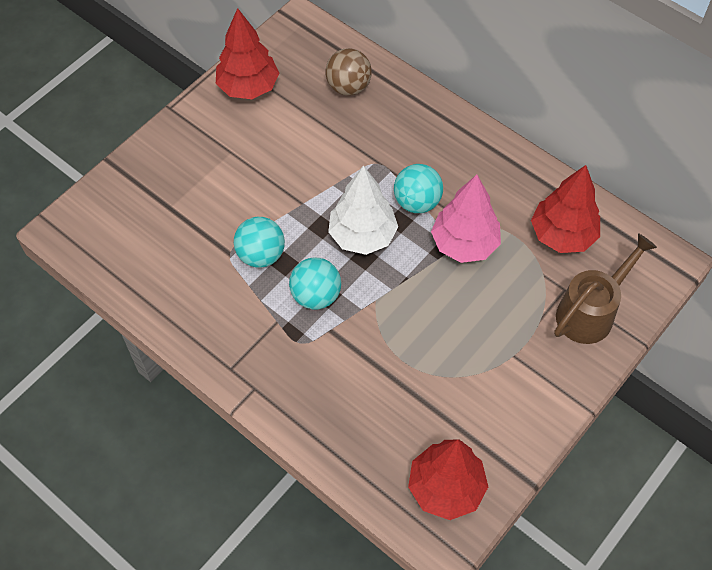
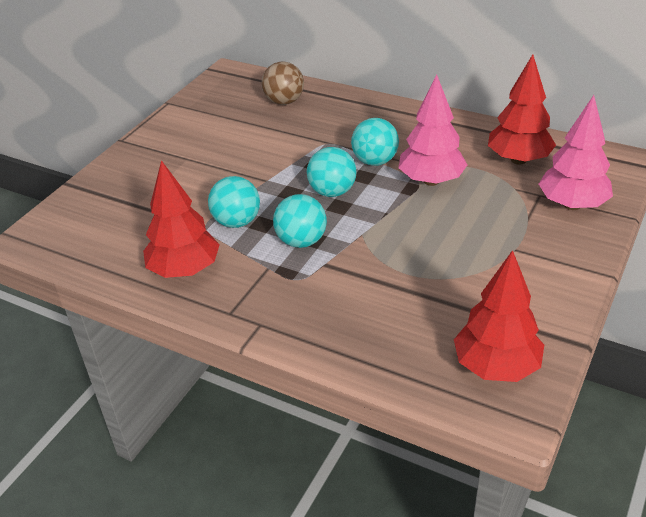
camera: 10 degrees left, 20 degrees down
red tree [216,8,279,99] -> red tree moved to [143,160,220,278]
white tree [328,165,398,255] -> turquoise ball [307,147,356,197]
brown watering can [554,233,657,344] -> pink tree [539,95,613,210]

